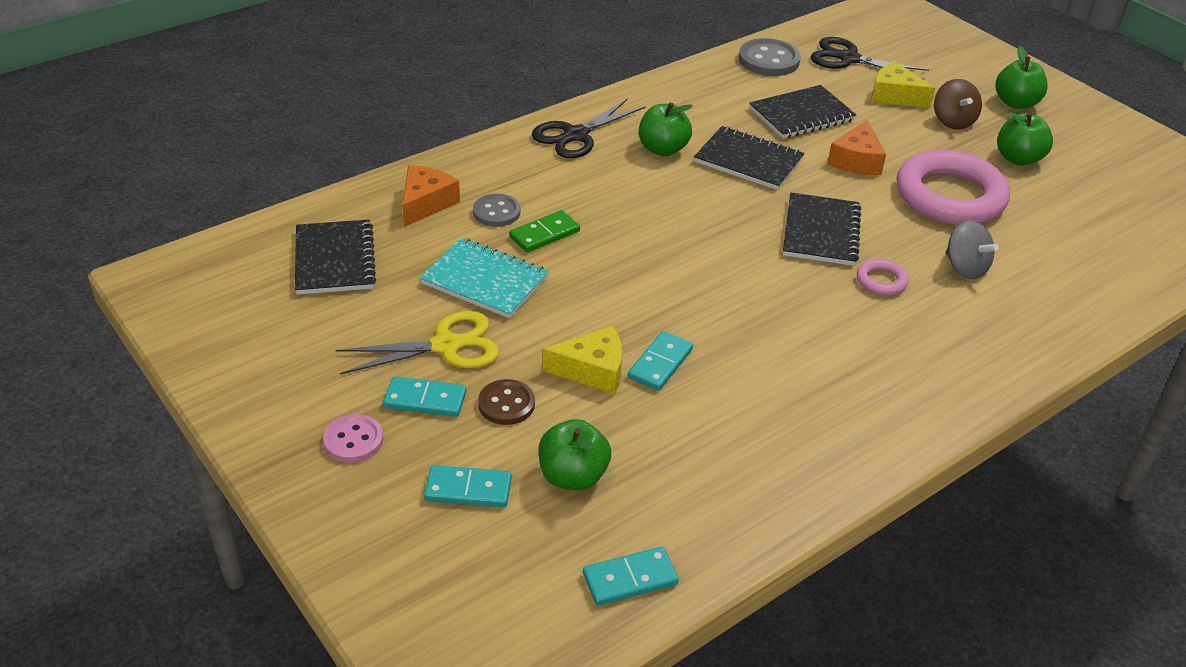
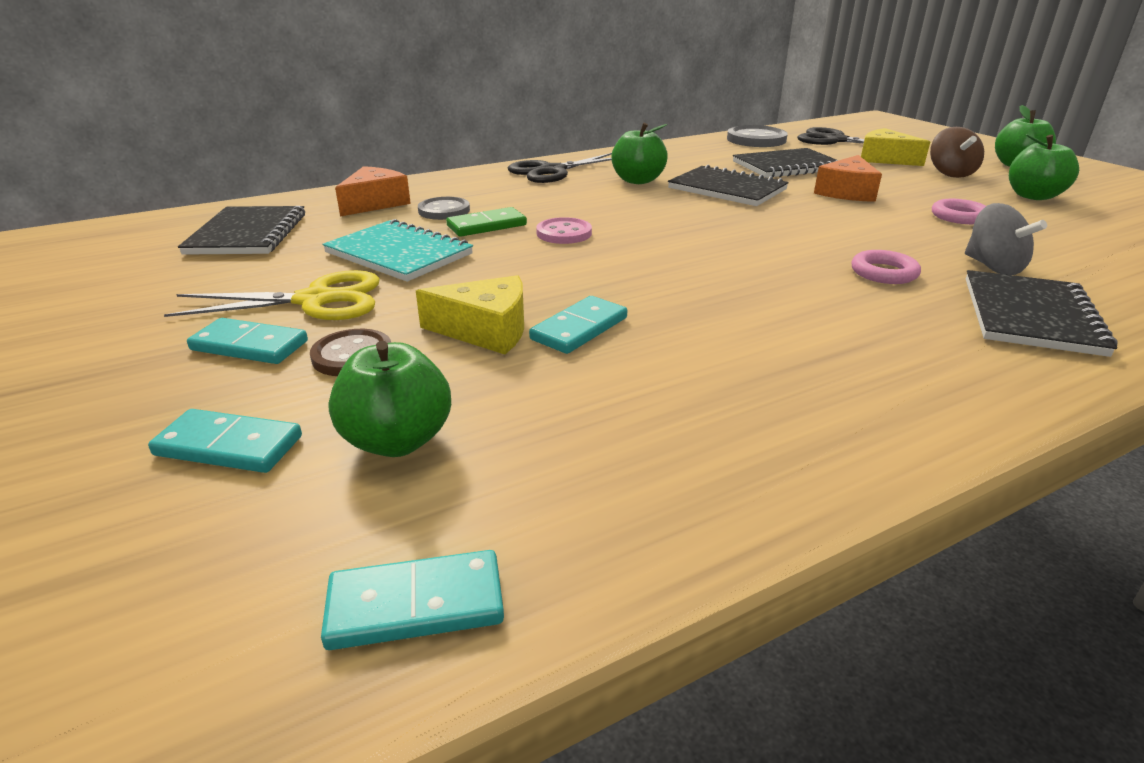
camera: 10 degrees right, 10 degrees down
pink button [323,414,383,463] -> pink button moved to [536,217,592,244]
black notebook [783,193,861,266] -> black notebook moved to [966,270,1117,357]
pink ring [896,150,1010,225] -> pink ring [932,199,986,224], size x0.42

